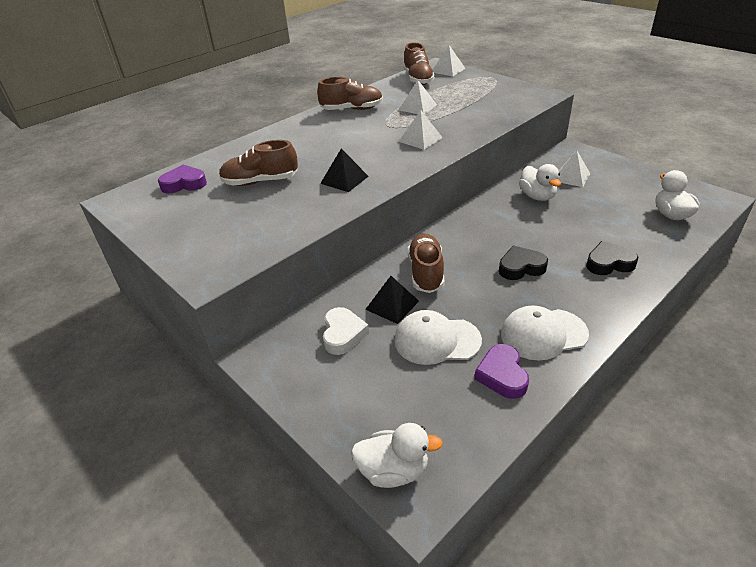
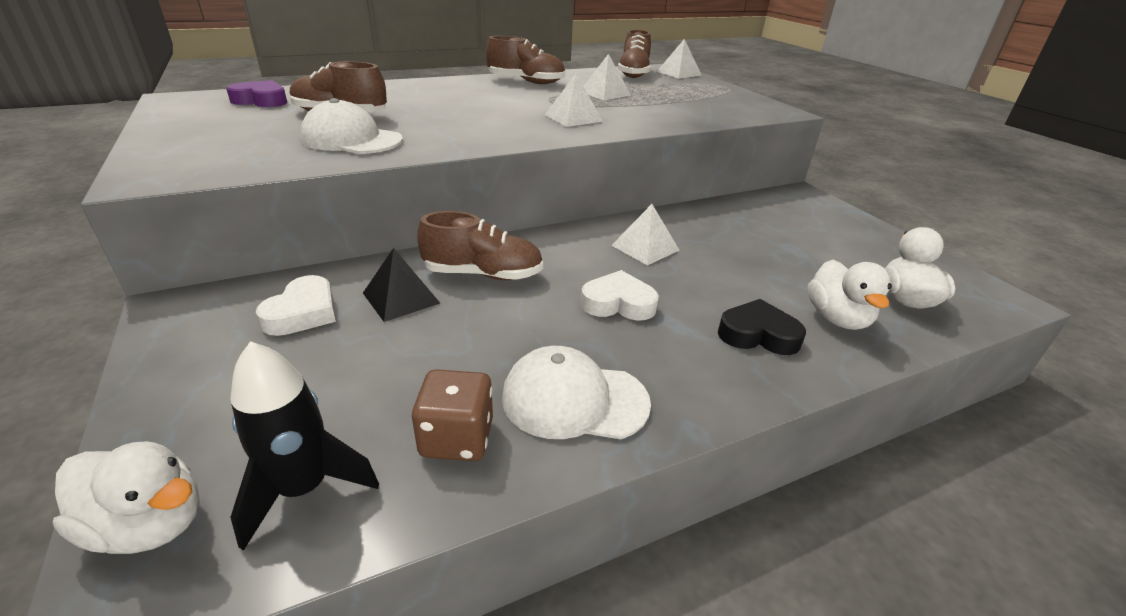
camera: 15 degrees right, 5 degrees down
black pyramid [320,148,369,192] -> none
white cap [394,310,482,365] -> white cap moved to [300,98,403,154]
brown shoe [408,234,444,293] -> brown shoe turned 75 degrees clockwise [417,211,543,280]
purple heart [475,344,529,399] -> brown dice [412,369,493,461]
black heart [499,246,548,280] -> white heart [581,270,659,320]
white duck [519,164,561,201] -> white duck moved to [807,260,892,330]
white pyramid [558,151,590,187] -> white pyramid moved to [611,204,680,265]
none -> black rocket [230,341,379,551]

